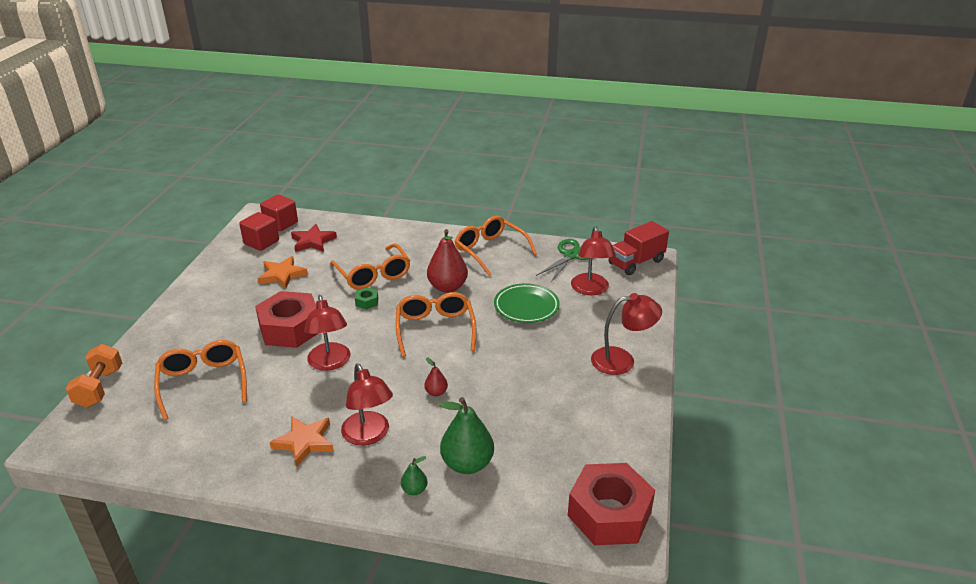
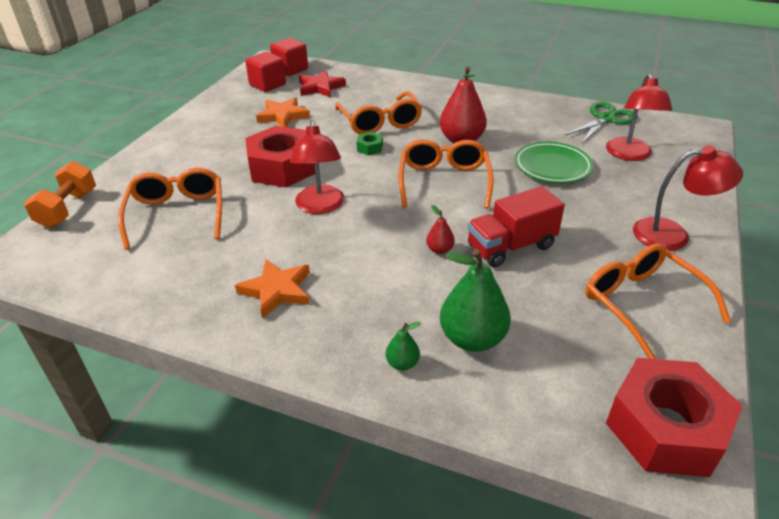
camera: 10 degrees right, 5 degrees up
red lamp [341,363,393,446] -> none
orange glasses [455,216,537,276] -> orange glasses moved to [585,243,731,359]
red truck [609,221,669,275] -> red truck moved to [467,186,565,268]

